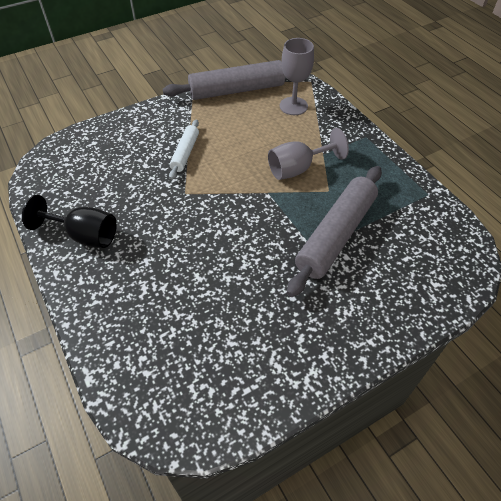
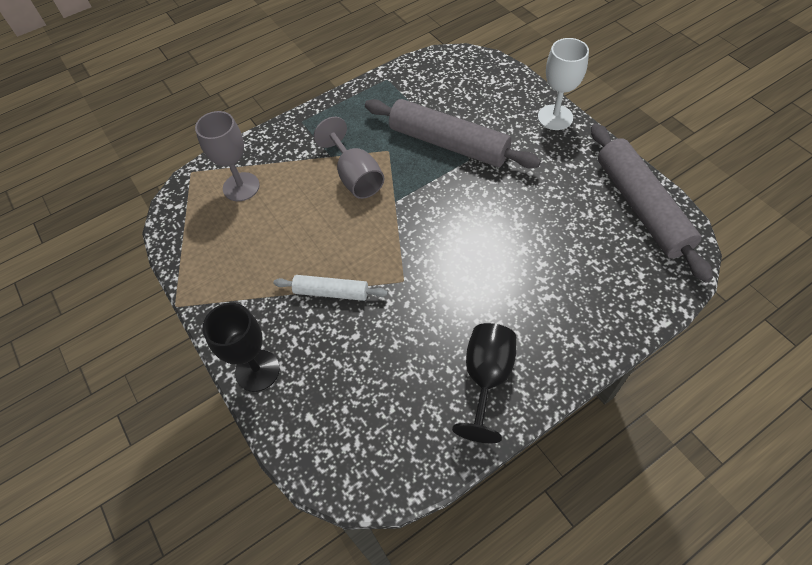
camera: 90 degrees left, 5 degrees up
grey rolling pin [163,60,285,100] -> grey rolling pin moved to [591,124,713,282]
none -> black goblet [202,303,280,392]
none -> white goblet [538,38,589,130]

